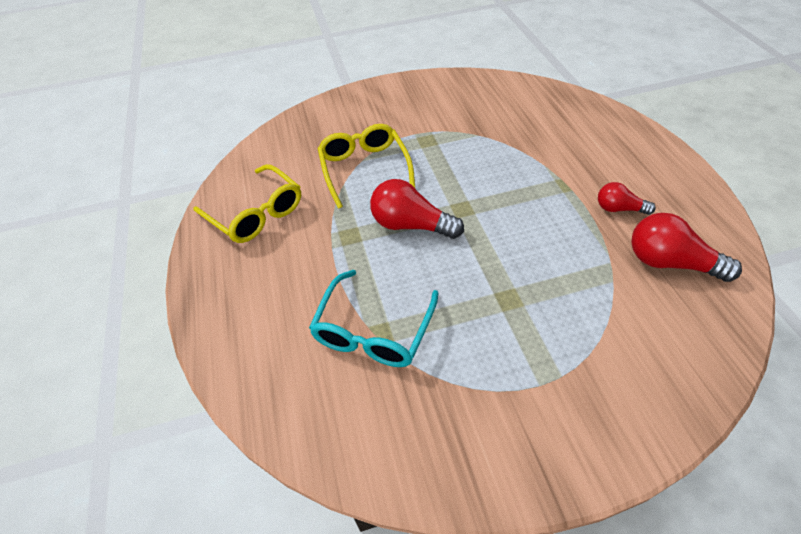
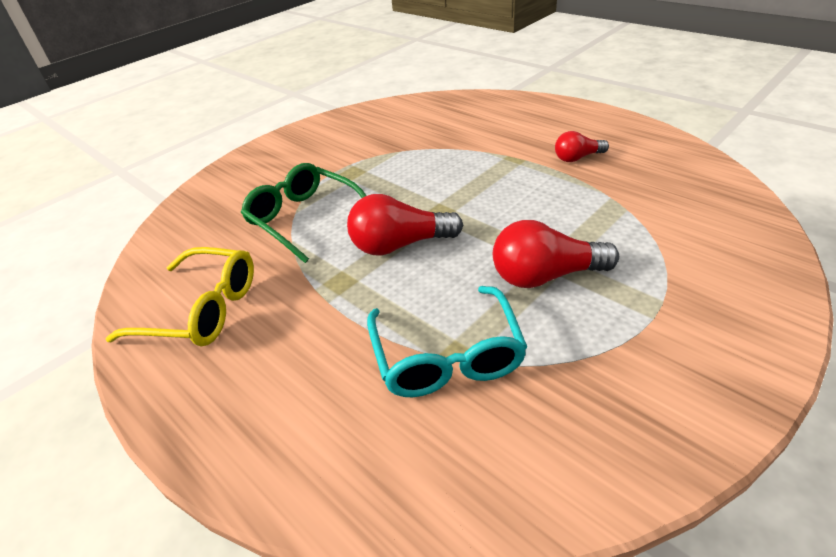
camera: 30 degrees left, 10 degrees down
yellow glasses [317,124,415,209] -> green glasses [241,163,366,263]
red light bulb [631,213,742,282] -> red light bulb moved to [493,220,619,288]

